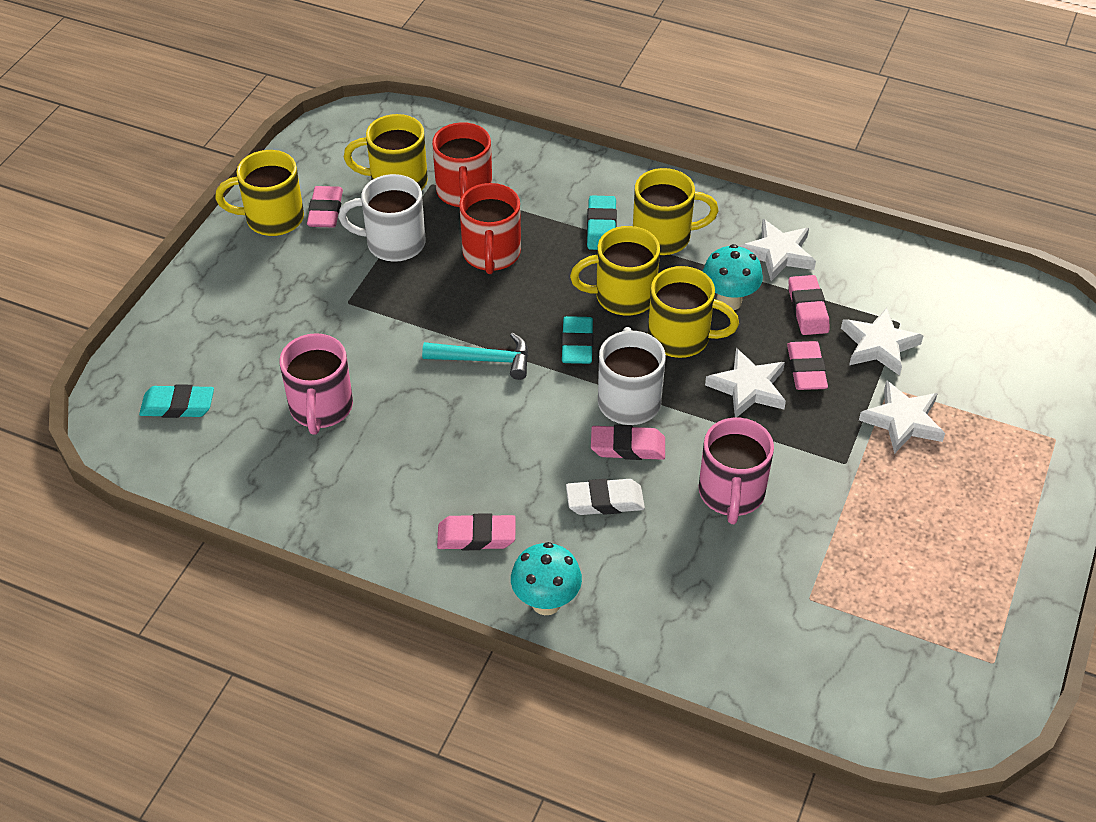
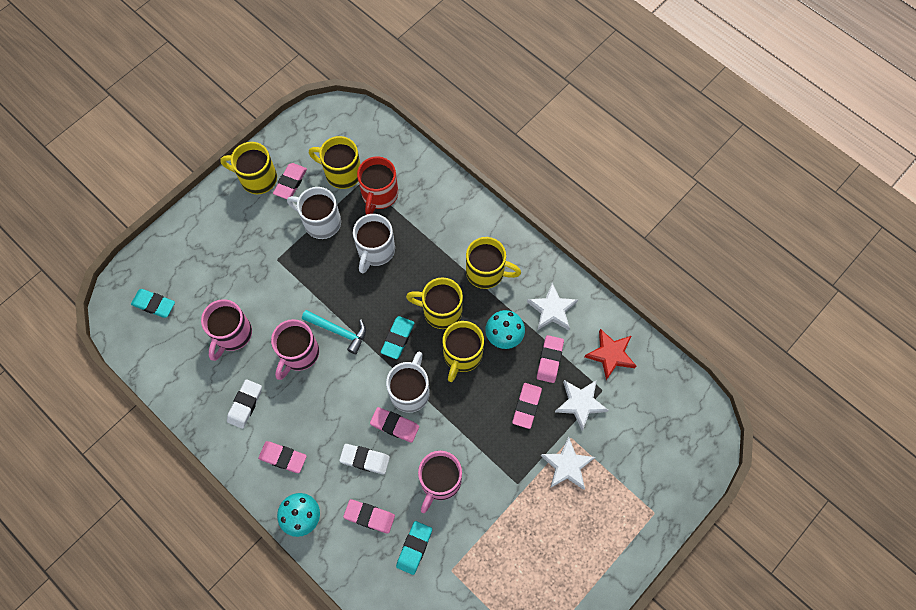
camera: 20 degrees right, 20 degrees up
red mug [459,183,521,274] -> white mug [353,214,395,273]
turquoise eraser [587,196,617,250] -> turquoise eraser moved to [396,521,432,575]
yellow mug [648,266,739,358] -> yellow mug turned 75 degrees clockwise [443,321,484,382]
white star [705,348,786,418] -> none
none -> white eraser [227,379,262,429]
none -> pink mug [271,319,319,380]
none -> pink eraser [343,499,395,534]
none -> red star [584,329,636,380]

